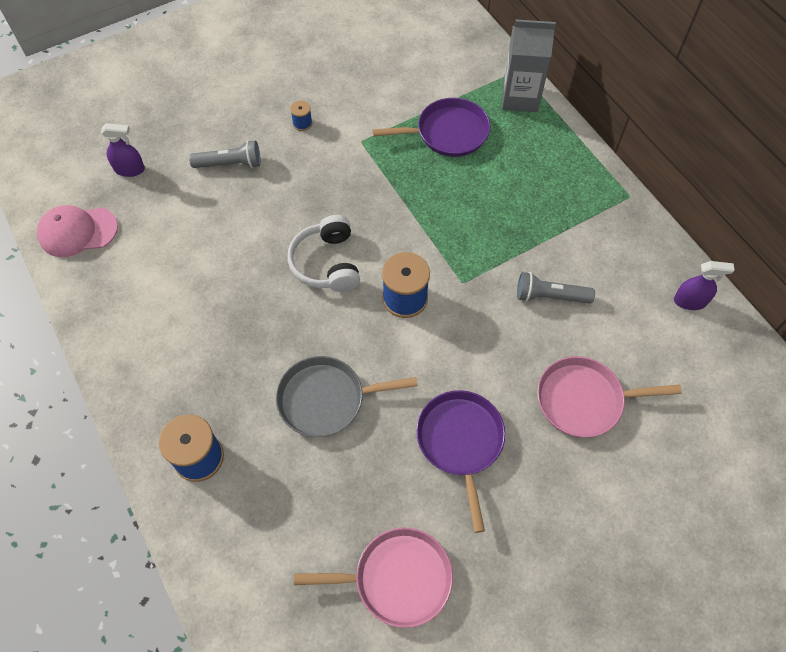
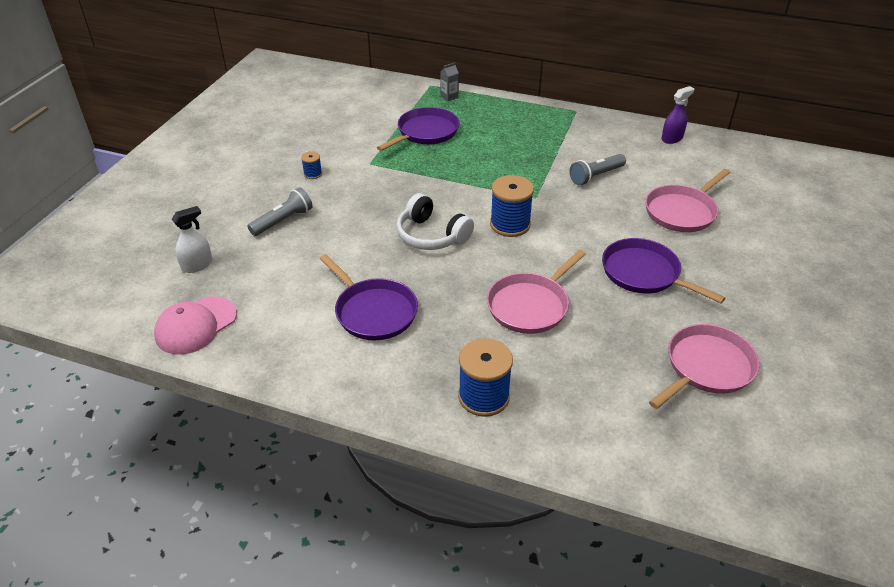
camera: 40 degrees left, 20 degrees down
purple spray bottle [101,123,145,177] -> white spray bottle [171,206,212,273]
grey pan [276,356,418,437] -> pink pan [487,250,586,334]
grey carton [502,20,556,112] -> grey carton [440,63,459,101], size x0.44
none -> purple pan [319,254,418,340]

